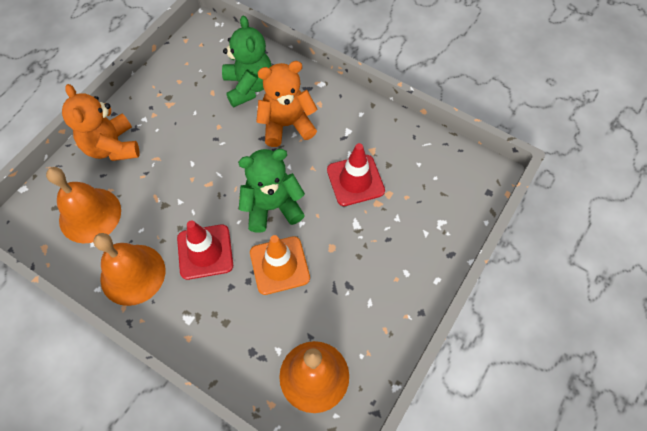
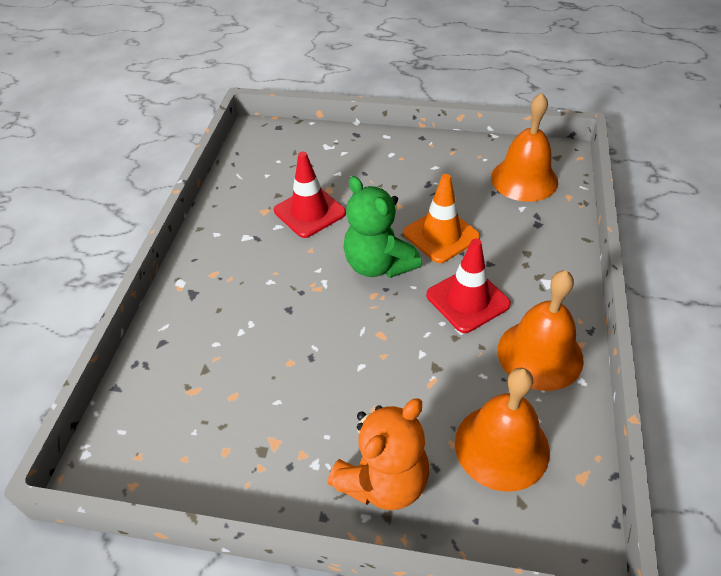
camera: 110 degrees left, 15 degrees down
green teddy bear [222,15,272,107] -> none
orange teddy bear [256,61,318,147] -> none

